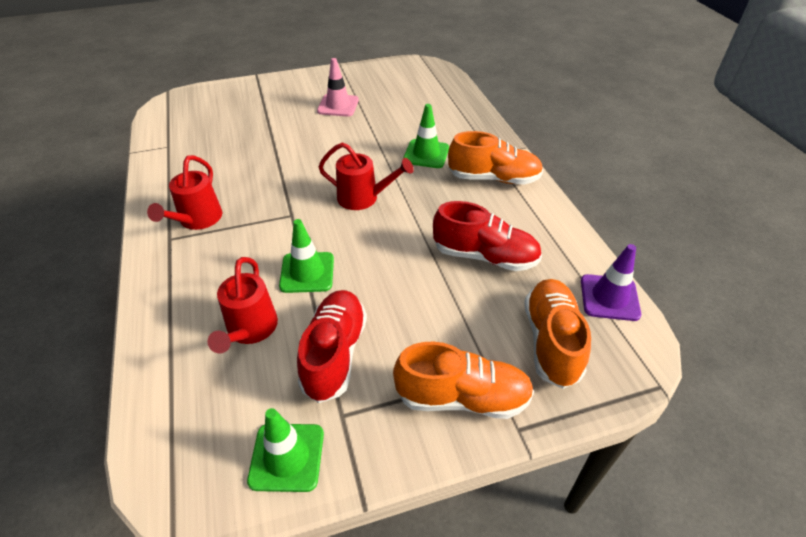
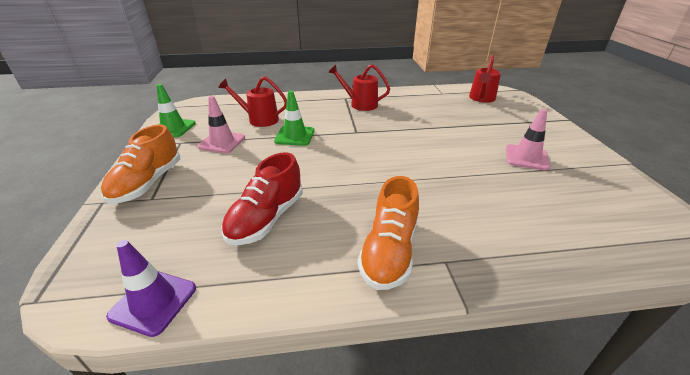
camera: 100 degrees right, 10 degrees down
red shoe [297,290,367,403] -> pink traffic cone [198,96,245,153]
red watering can [318,143,414,210] -> red watering can moved to [469,55,501,103]
green traffic cone [403,104,449,168] -> none
orange shoe [524,279,591,389] -> none

